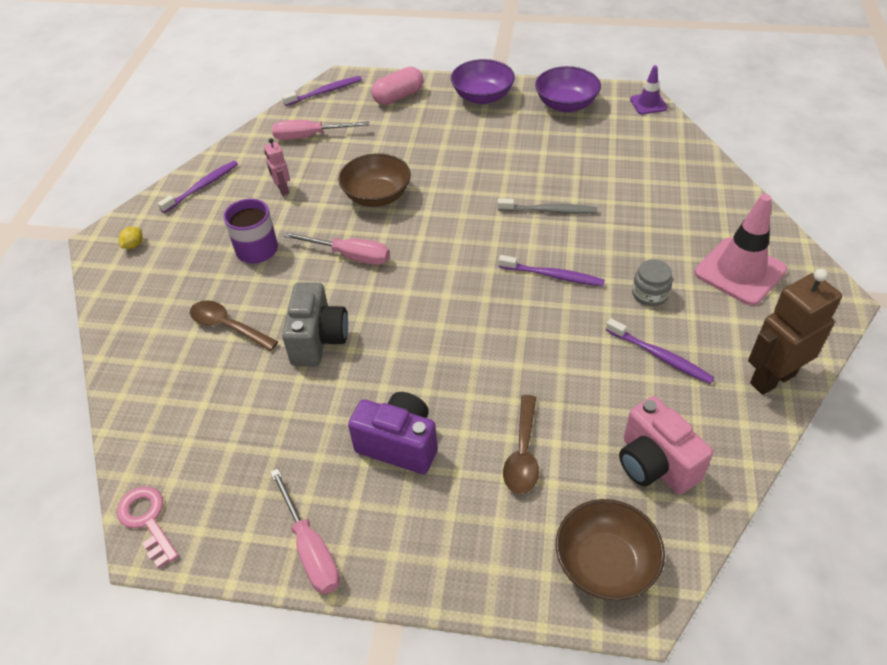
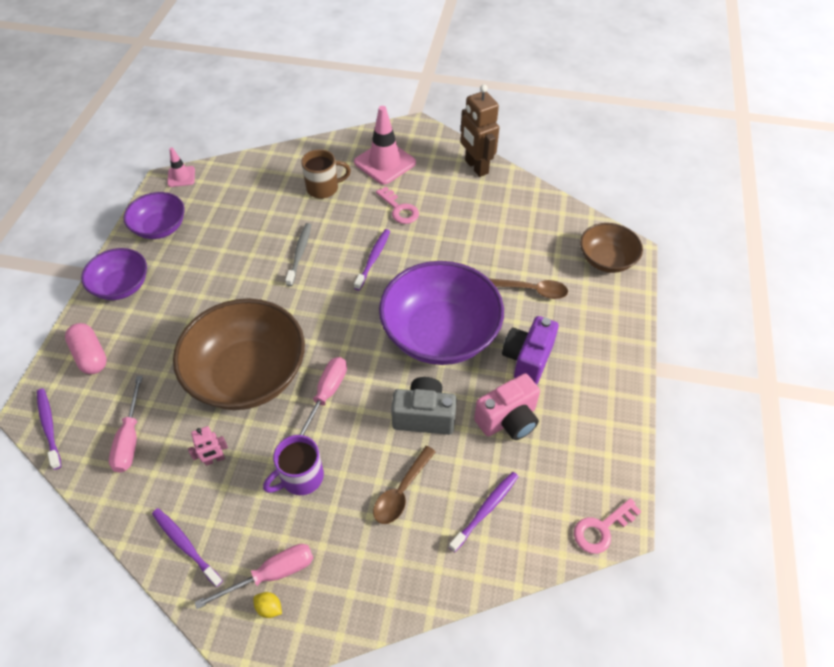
camera: 90 degrees left, 5 degrees up
pink screwdriver [270,468,340,594] -> pink screwdriver moved to [195,544,313,609]
brown bowl [338,153,411,207] -> brown bowl [173,299,305,410], size x1.82
purple toothbrush [606,318,714,384] -> purple toothbrush moved to [449,472,519,552]
pink camera [619,396,713,495] -> pink camera moved to [474,373,540,440]
purple traffic cone [630,65,668,114] -> pink traffic cone [167,147,195,187]
grey jar [632,259,673,306] -> pink key [376,187,419,224]
none -> brown mug [301,149,351,199]
none -> purple bowl [379,261,504,365]

